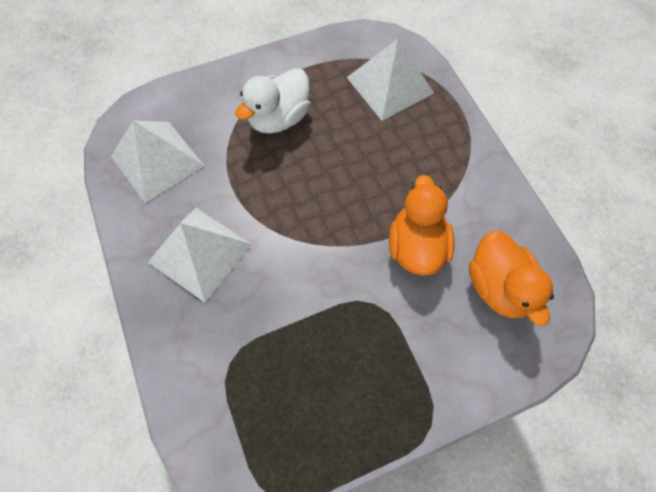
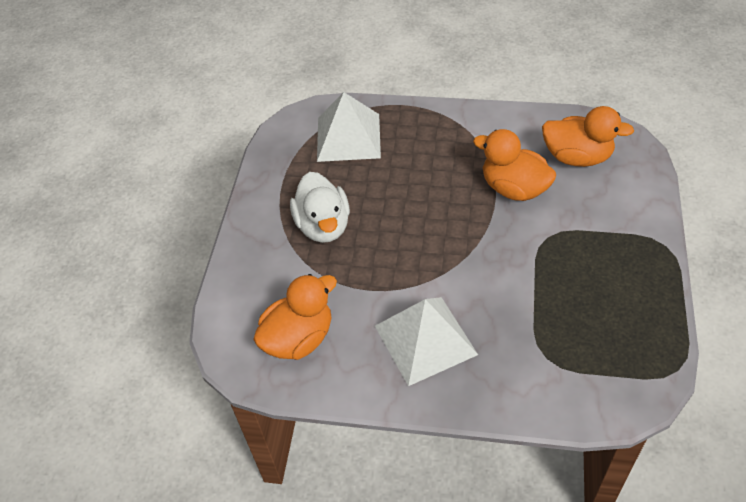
camera: 55 degrees left, 15 degrees down
white pyramid [111,121,204,203] -> orange duck [253,274,337,360]

